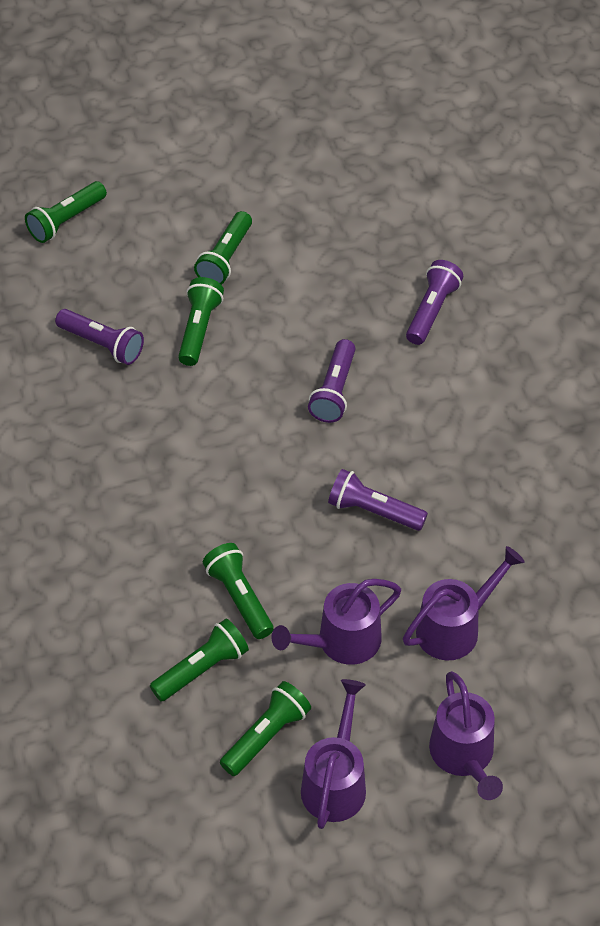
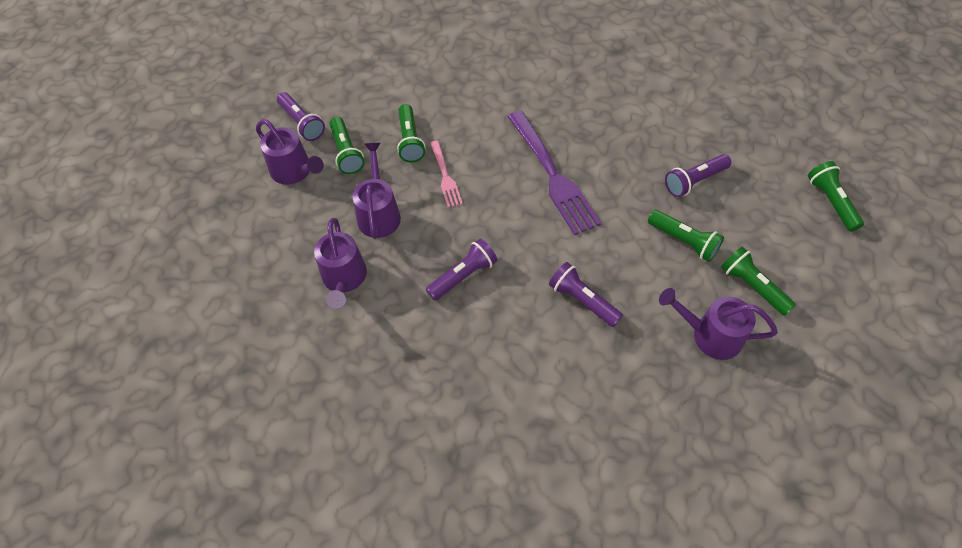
camera: 120 degrees right, 5 degrees up
green flashlight [203,543,274,639] -> pink fork [430,141,463,208]
purple flashlight [406,260,463,345] -> purple flashlight moved to [277,92,325,141]
purple watering can [429,671,503,800] -> purple watering can moved to [659,288,778,360]
none -> purple fork [508,111,601,235]

